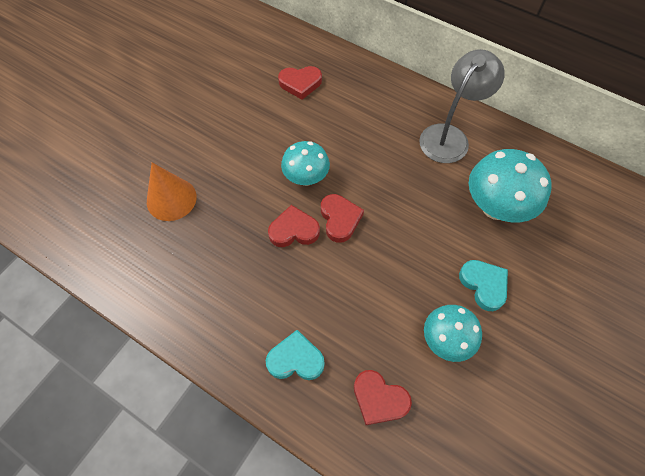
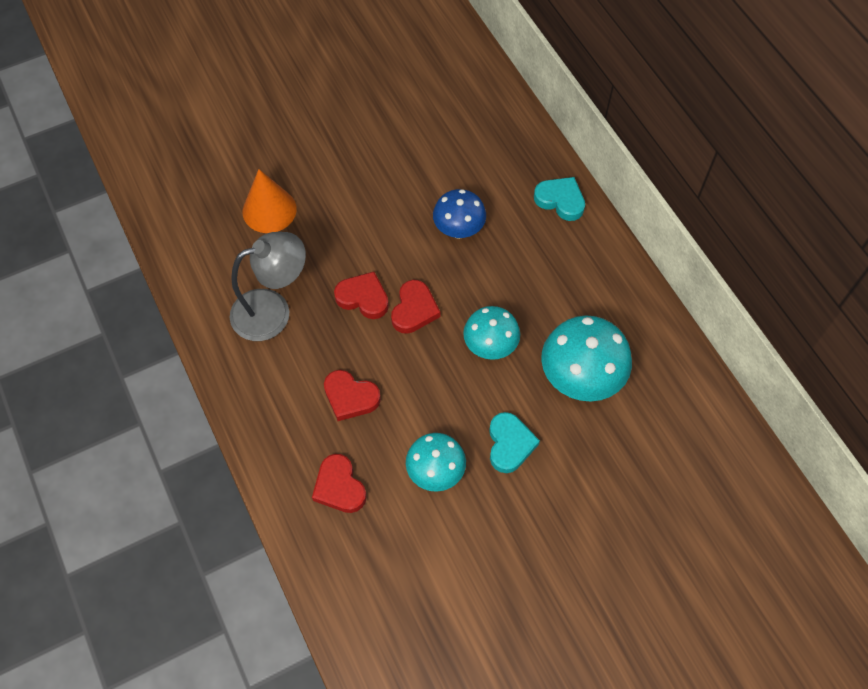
camera: 30 degrees right, 0 degrees up
turquoise heart [266,330,325,380] -> turquoise heart moved to [534,177,585,221]
red heart [278,66,322,100] -> red heart moved to [324,370,381,421]
turquoise mushroom [281,141,330,186] -> turquoise mushroom moved to [463,306,520,360]
grey lamp [419,49,505,163] -> grey lamp moved to [230,232,306,341]
none -> blue mushroom [433,189,486,239]

